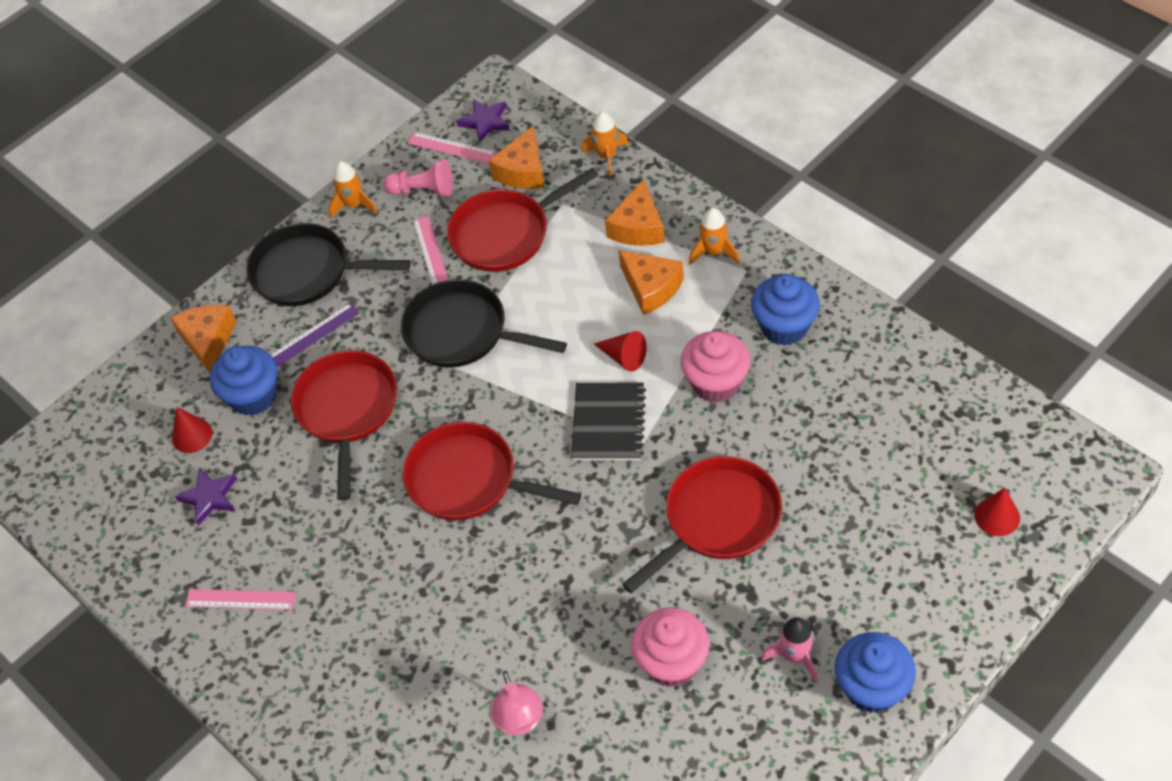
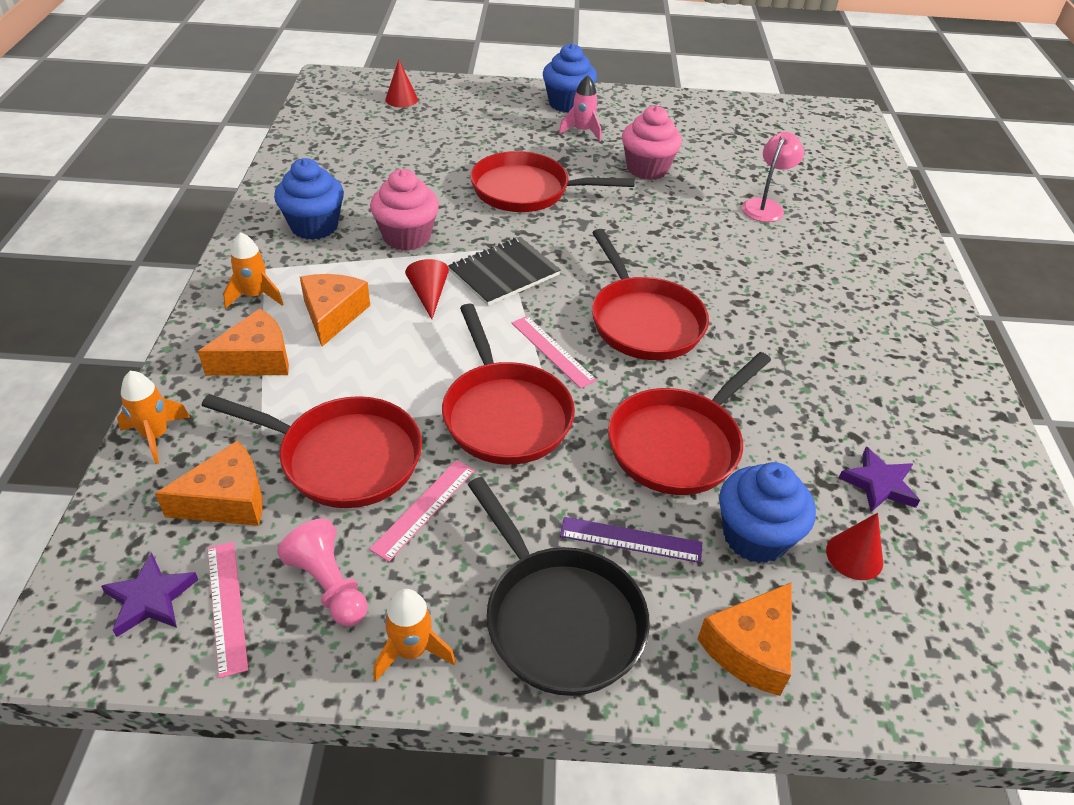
camera: 140 degrees left, 10 degrees down
pink ruler [185,589,296,610] -> pink ruler moved to [512,316,597,389]
black pan [401,279,567,368] -> red pan [442,304,575,465]

